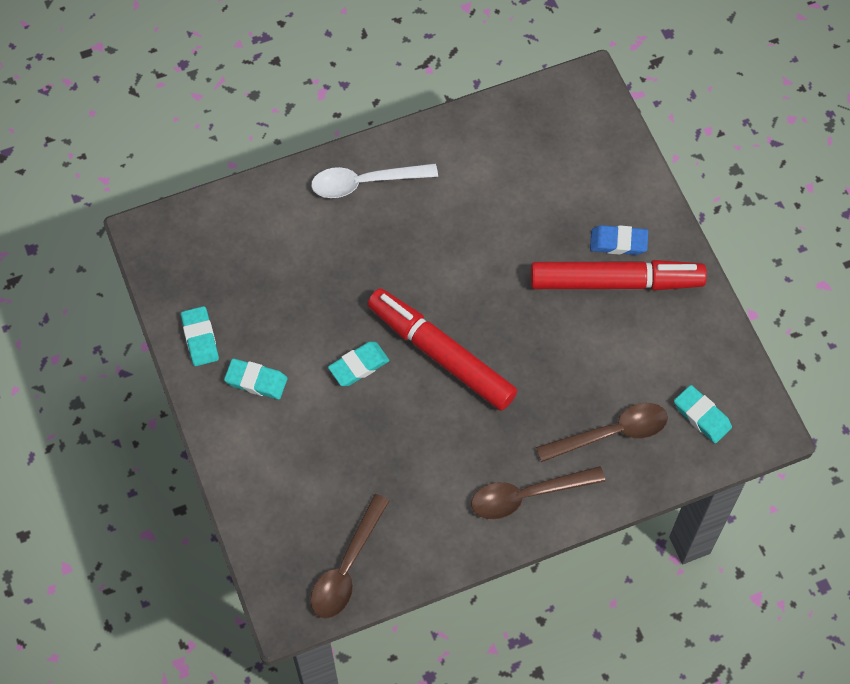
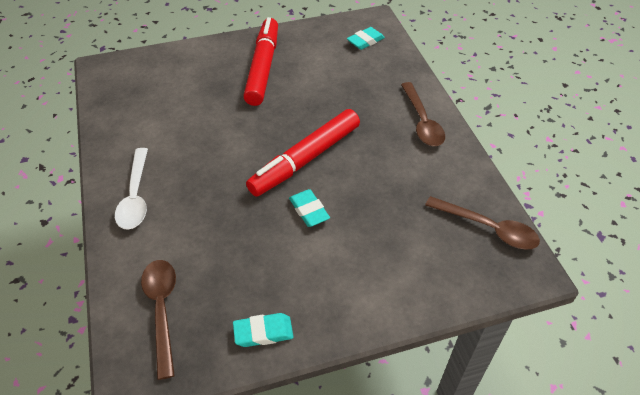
camera: 85 degrees left, 15 degrees down
turquoise eraser [224,359,287,399] -> none
brown spoon [536,403,668,462] -> brown spoon moved to [141,260,176,380]
blue eraser [590,225,648,255] -> none

